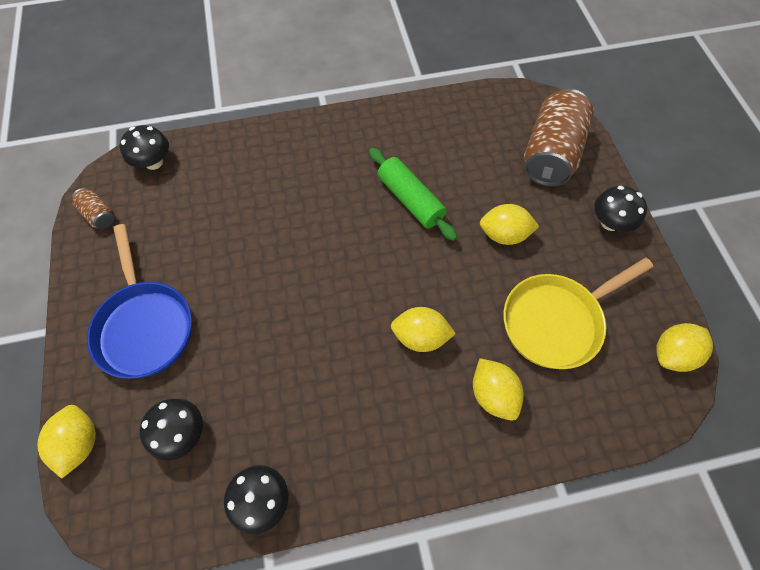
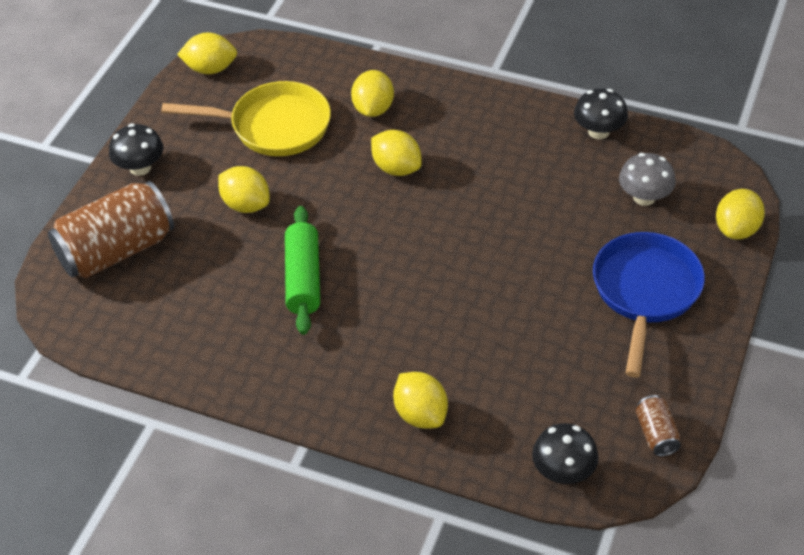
camera: 145 degrees left, 15 degrees down
black mushroom [139,399,203,461] -> grey mushroom [619,153,676,206]
none -> yellow lemon [393,372,448,428]

